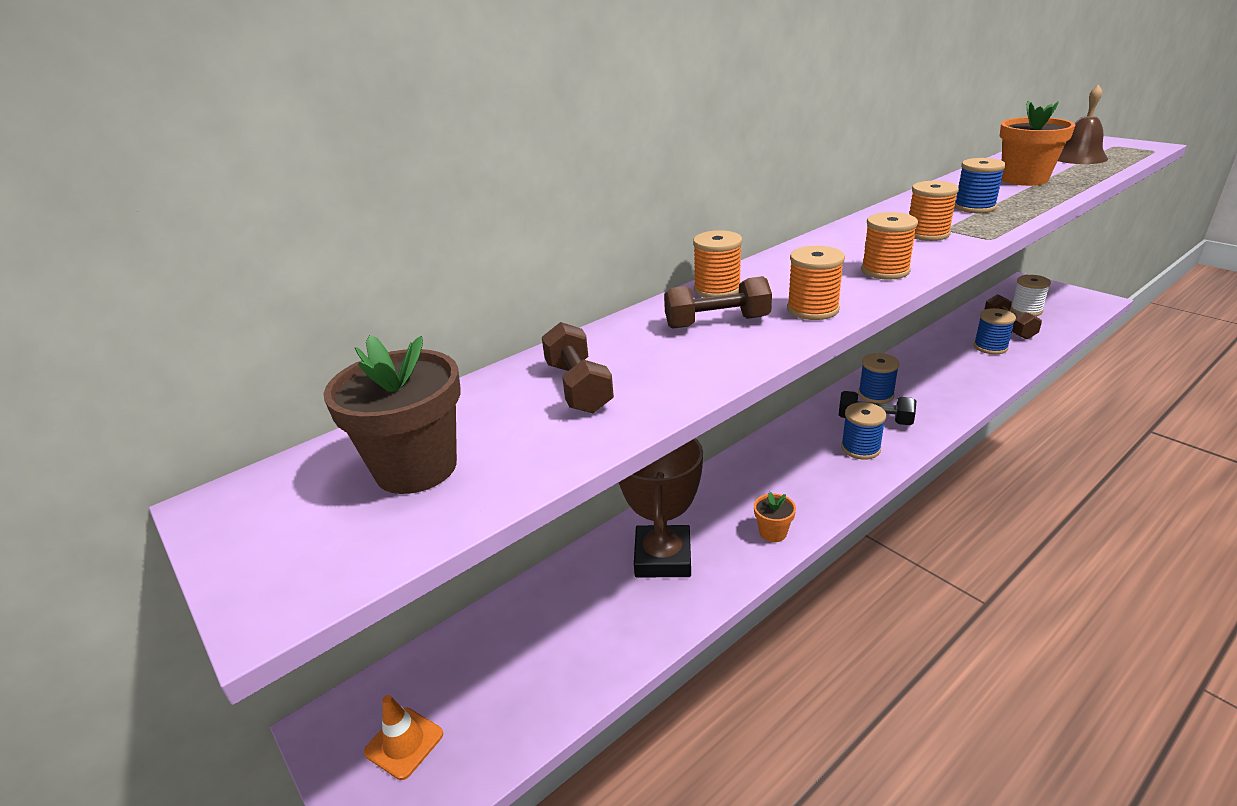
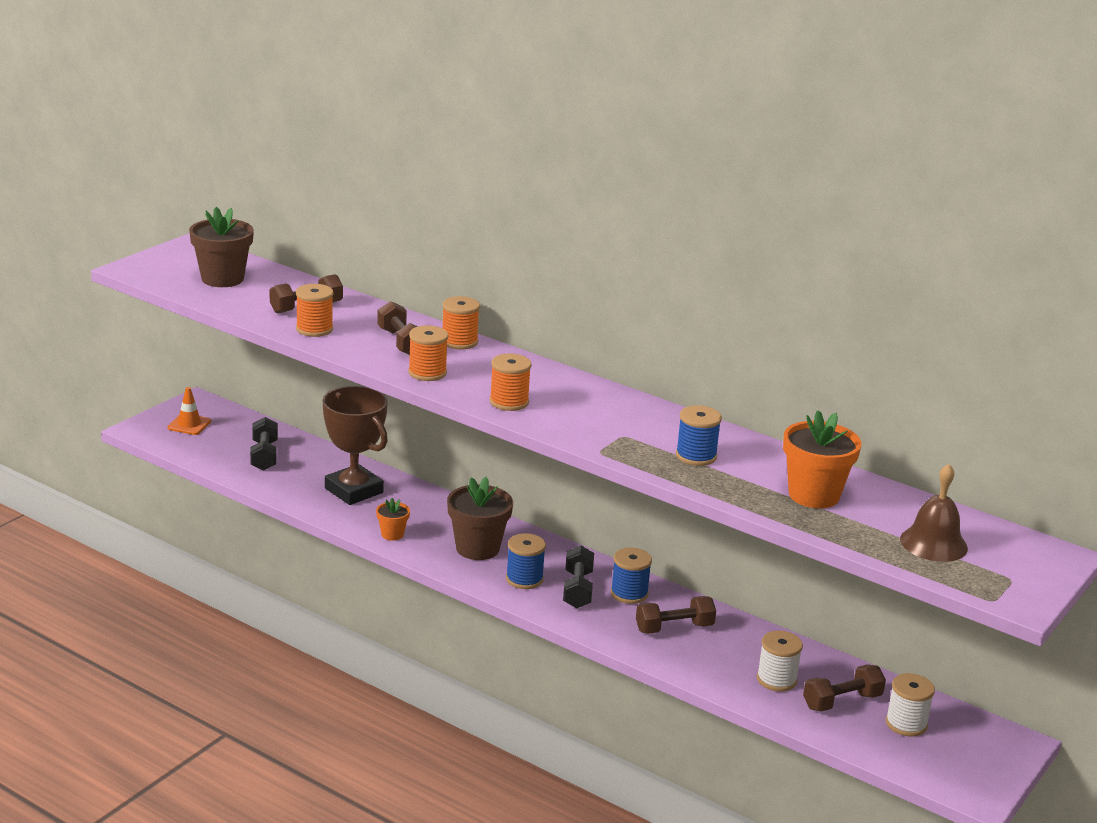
camera: 70 degrees right, 5 degrees down
brown trophy [619,438,703,577] -> brown trophy turned 60 degrees clockwise [323,386,388,505]
orange spool [909,181,959,241] -> orange spool moved to [296,284,334,337]
blue spool [974,308,1016,354] -> white spool [757,631,803,692]
none -> black dumbbell [250,417,278,471]
none -> brown flower pot [447,477,513,560]
none -> brown dumbbell [636,596,716,634]

